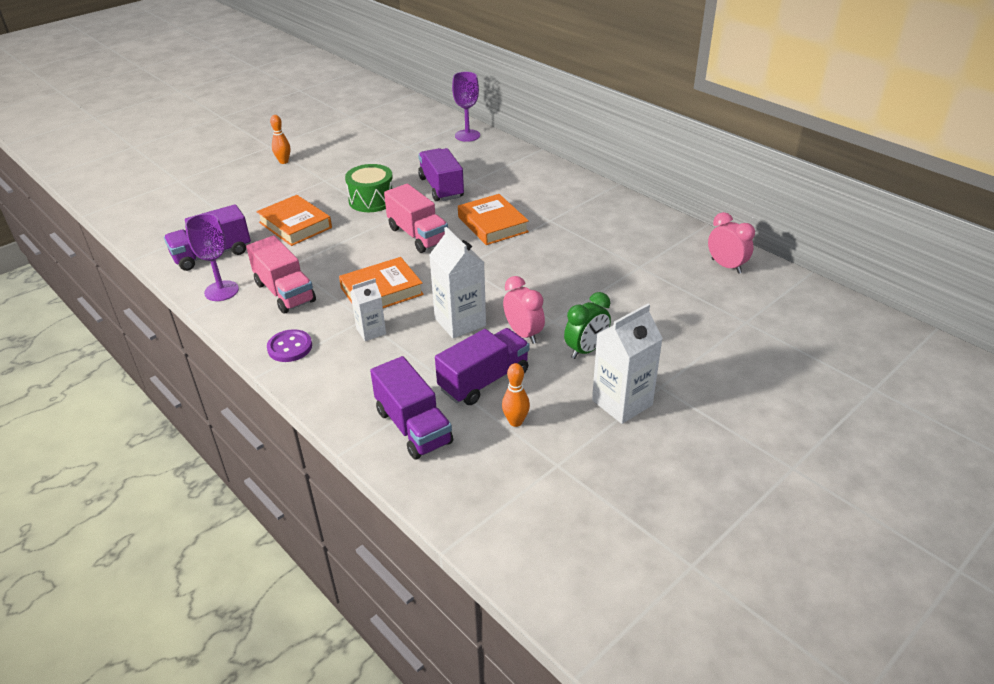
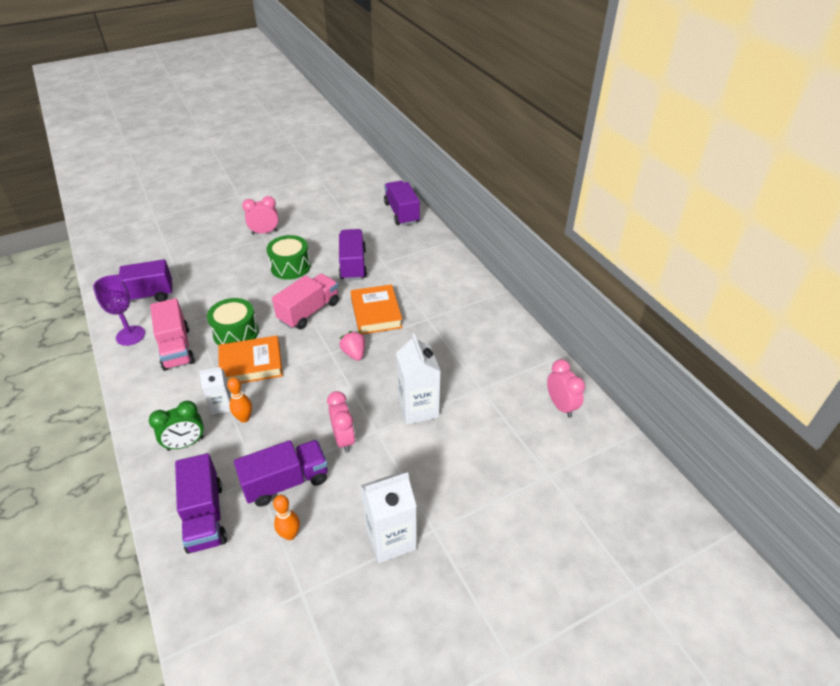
camera: 15 degrees right, 5 degrees up
orange book [257,195,332,246] -> none
purple button [267,329,312,362] -> none
orange bowling pin [270,115,290,164] -> orange bowling pin moved to [227,377,252,423]
pink truck [384,184,448,253] -> pink truck turned 120 degrees counterclockwise [272,274,339,329]
white carton [429,227,486,338] -> white carton moved to [396,333,441,425]
purple goblet [452,72,480,142] -> purple truck [384,181,420,226]
green clock [564,292,611,359] -> green clock moved to [149,401,204,451]
none -> green drum [207,298,259,345]
none -> pink clock [242,196,279,235]
none -> pink strawberry [340,331,365,361]

